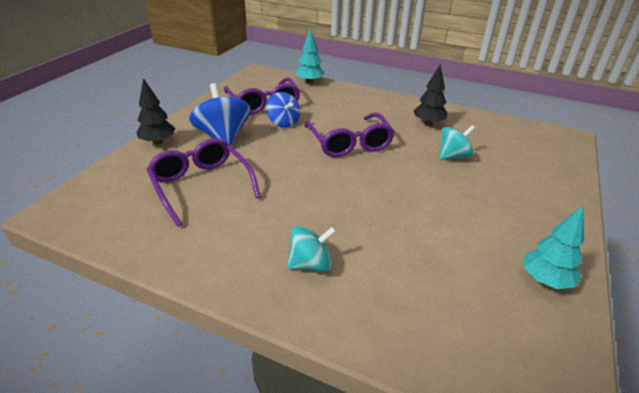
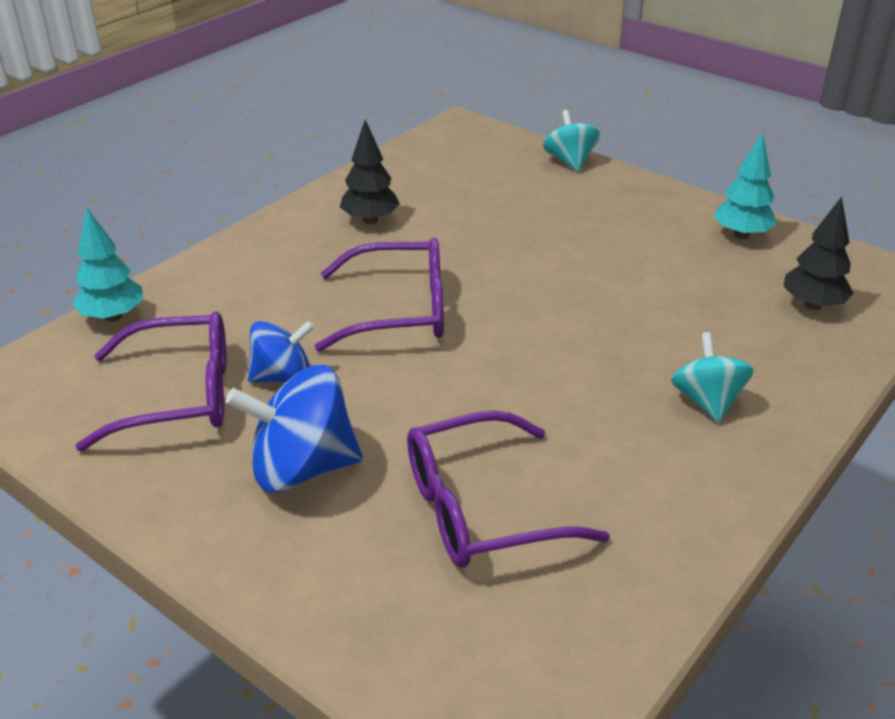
camera: 75 degrees left, 0 degrees up
black tree [137,78,175,145] -> black tree moved to [783,196,854,310]
turquoise spinning top [439,125,475,160] -> turquoise spinning top moved to [543,110,600,171]

